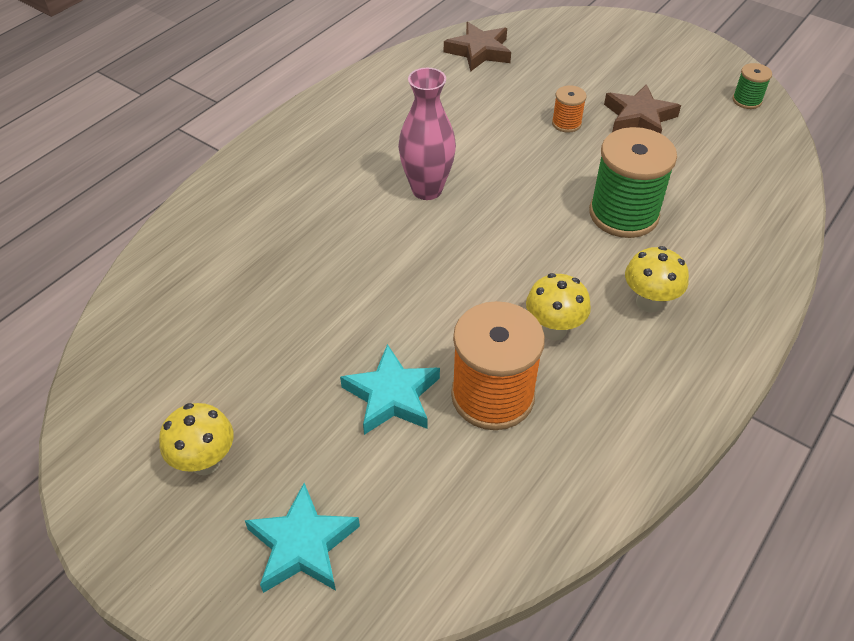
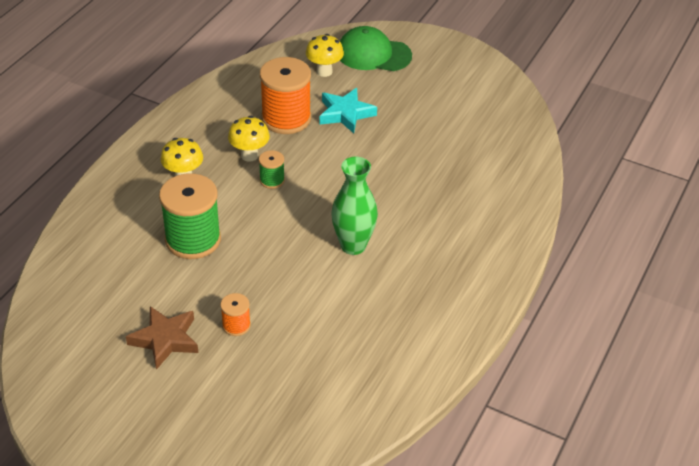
camera: 170 degrees right, 5 degrees down
yellow mushroom [159,403,234,475] -> yellow mushroom moved to [306,34,344,77]
turquoise star [245,483,360,593] -> green cap [340,26,412,71]
pink vase [398,68,456,200] -> green vase [331,157,378,255]
brown star [444,22,511,72] -> none
green spool [732,63,772,109] -> green spool moved to [259,150,285,189]

